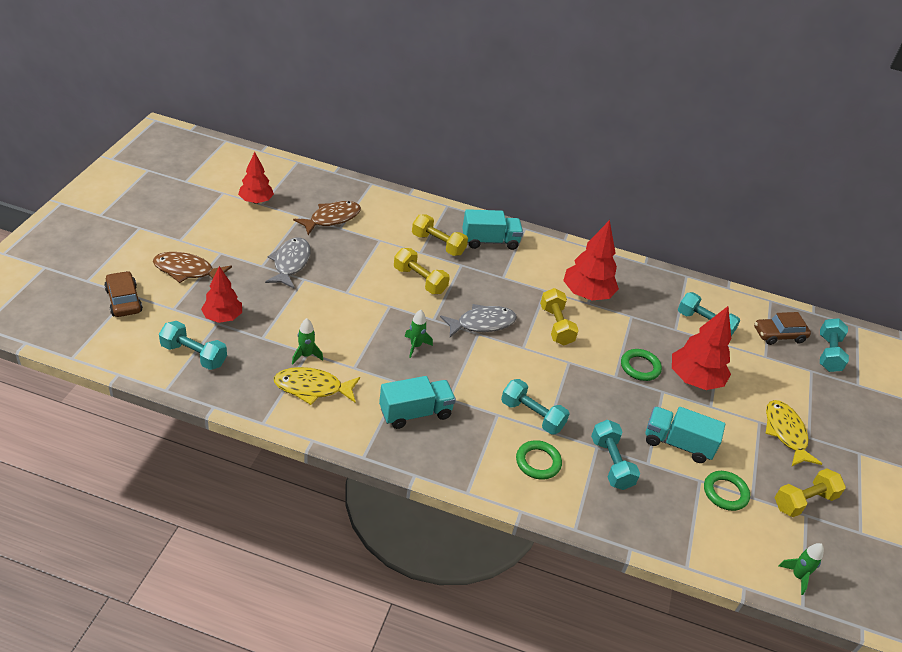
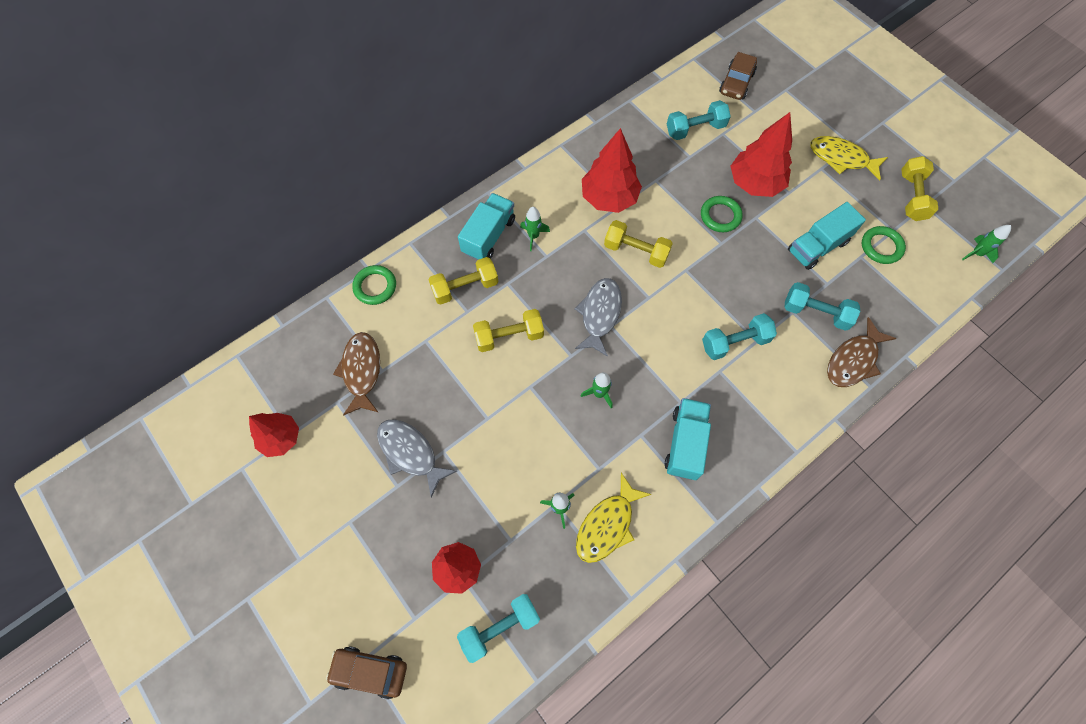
camera: 50 degrees left, 25 degrees up
brown fish [153,252,232,283] -> brown fish moved to [827,317,896,387]
green ring [516,440,562,480] -> green ring moved to [352,265,396,305]
turquoise dumbbell [820,318,849,372] -> none
none -> green rocket [520,207,550,251]

